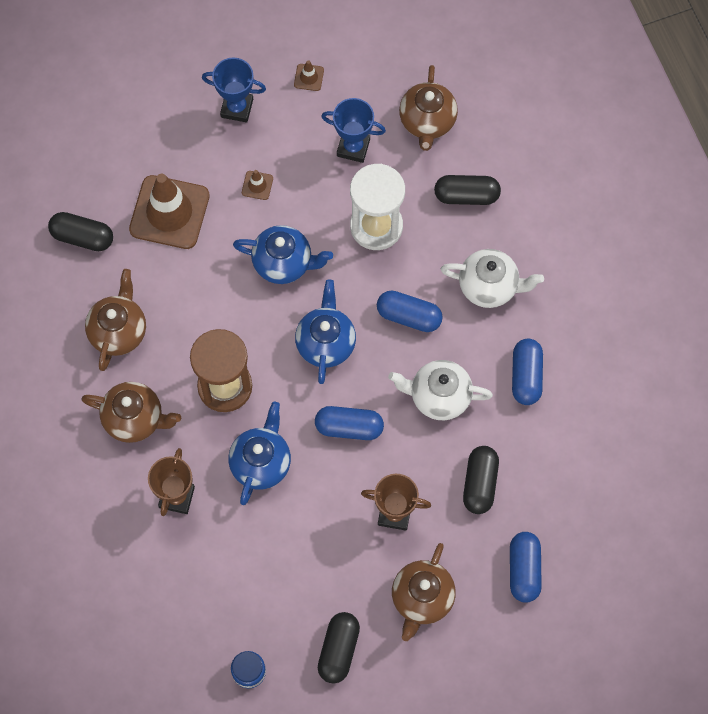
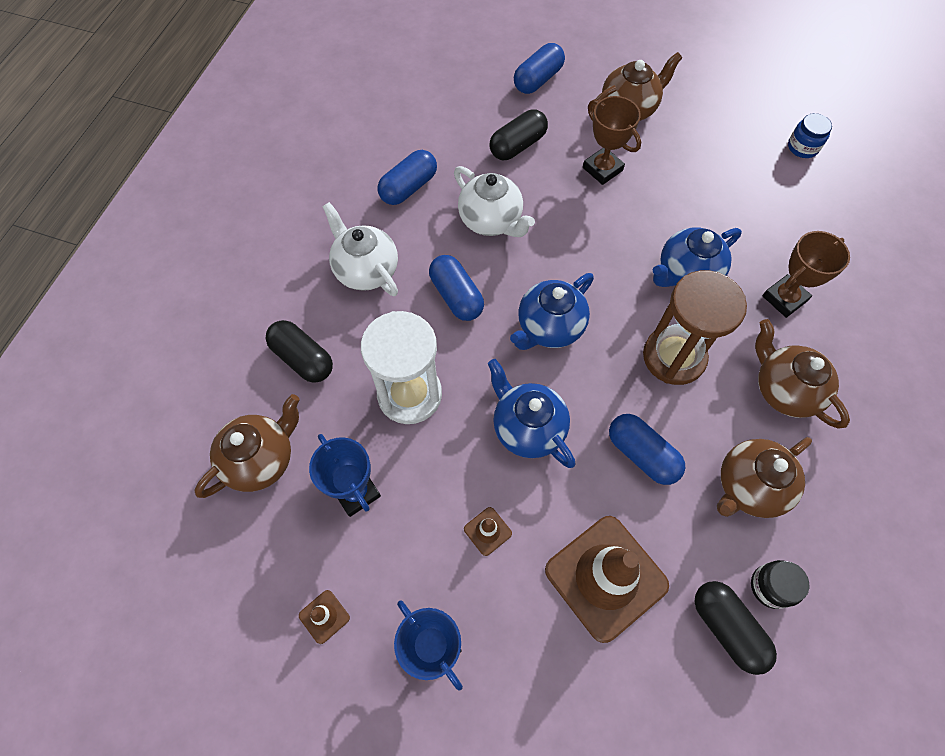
camera: 140 degrees left, 5 degrees down
blue capsule [315,406,384,440] -> blue capsule moved to [609,414,685,485]
black capsule [318,612,360,684] -> none
none -> black jar [751,560,809,609]

